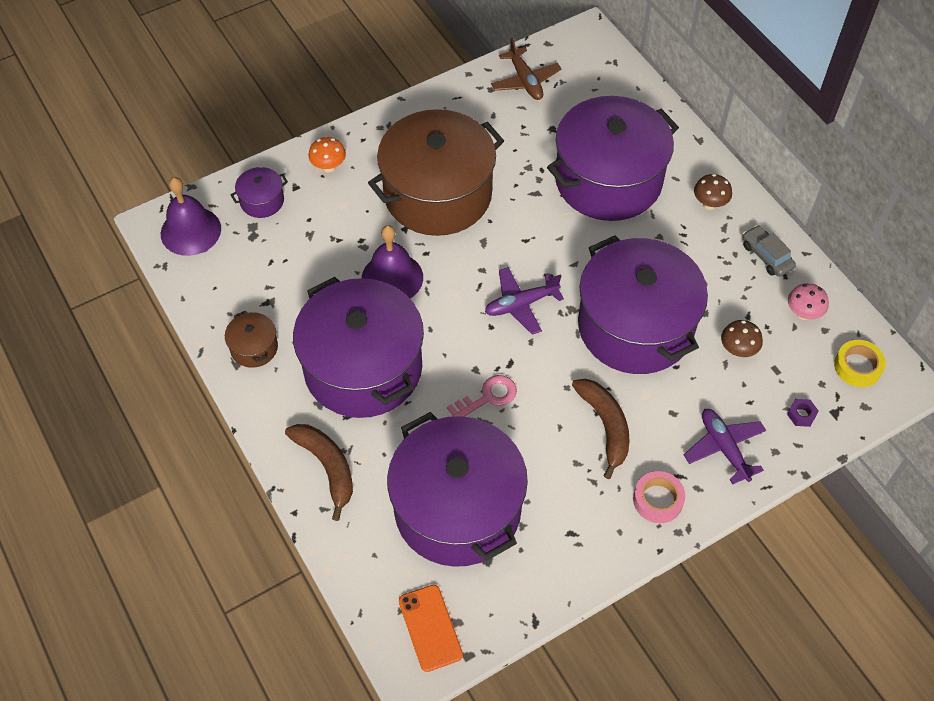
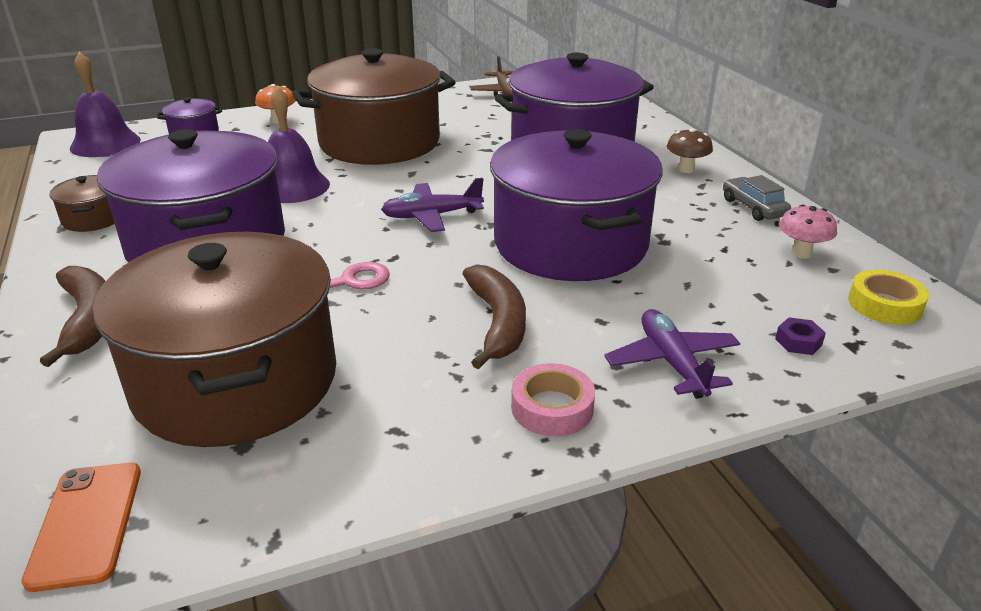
camera: 10 degrees right, 25 degrees down
purple pot [387,412,528,567] -> brown pot [93,232,336,447]
brown mushroom [721,320,763,357] -> none

